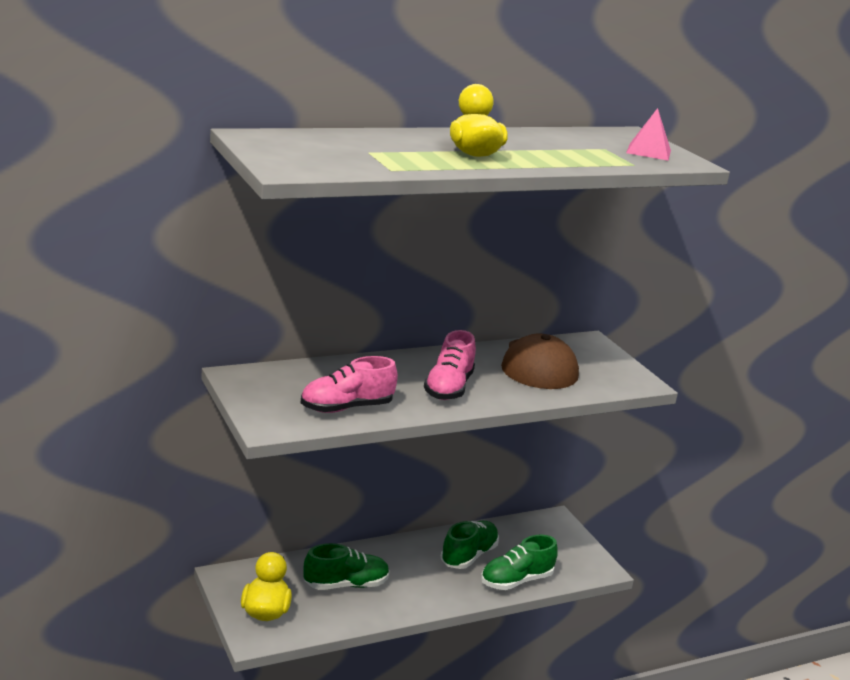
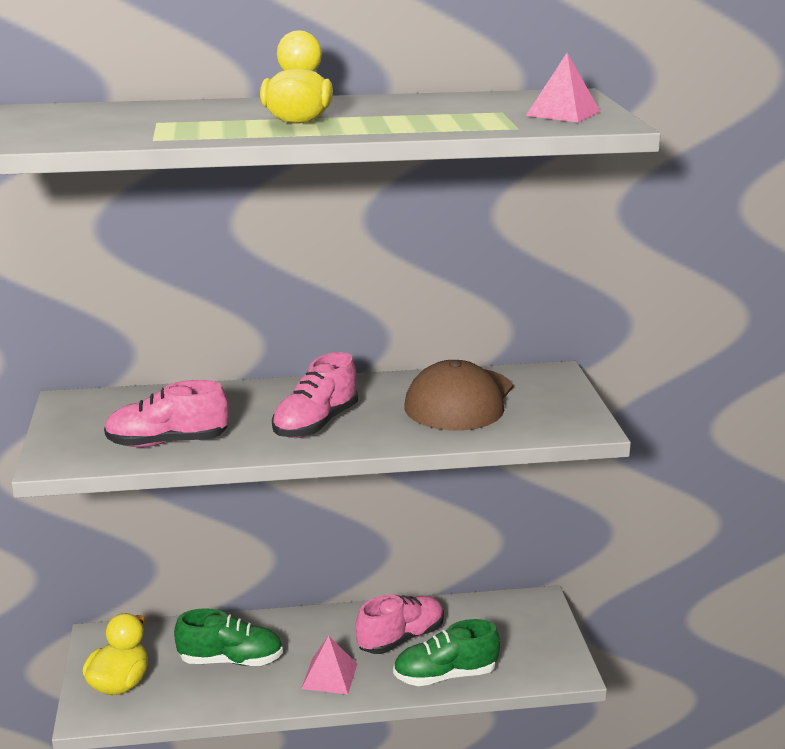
camera: 20 degrees right, 0 degrees up
green shoe [441,521,499,569] -> pink shoe [356,595,444,654]
none -> pink pyramid [301,635,357,694]

